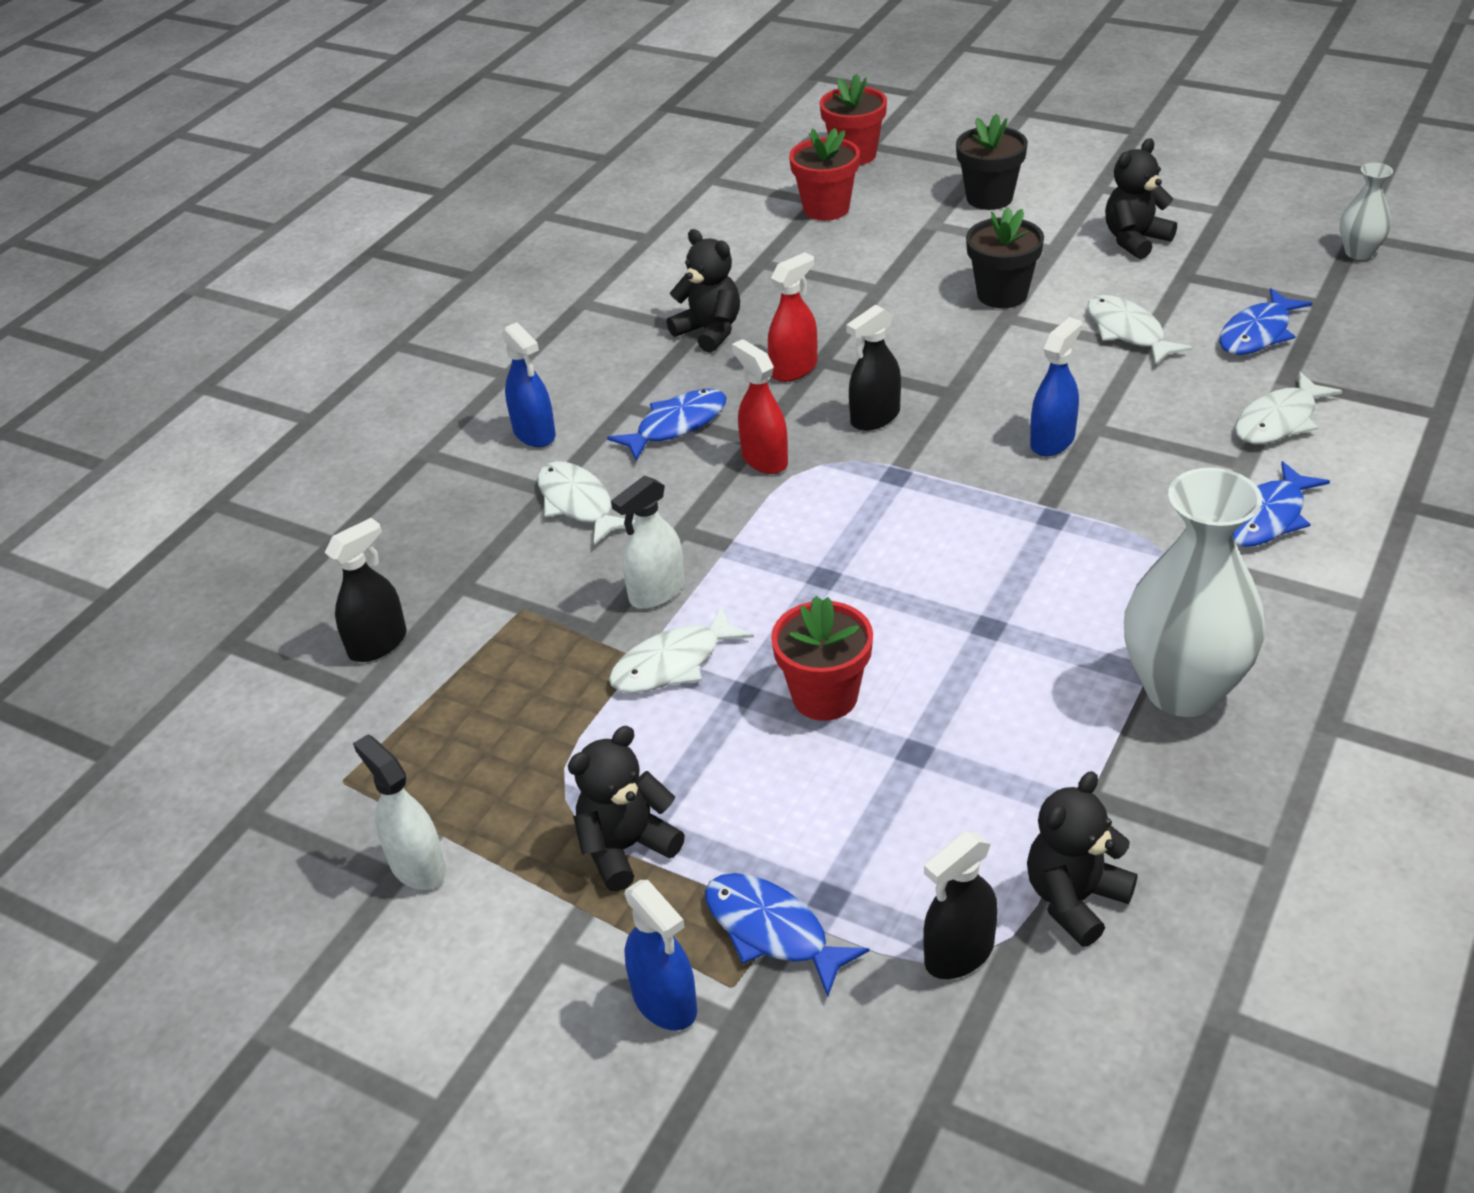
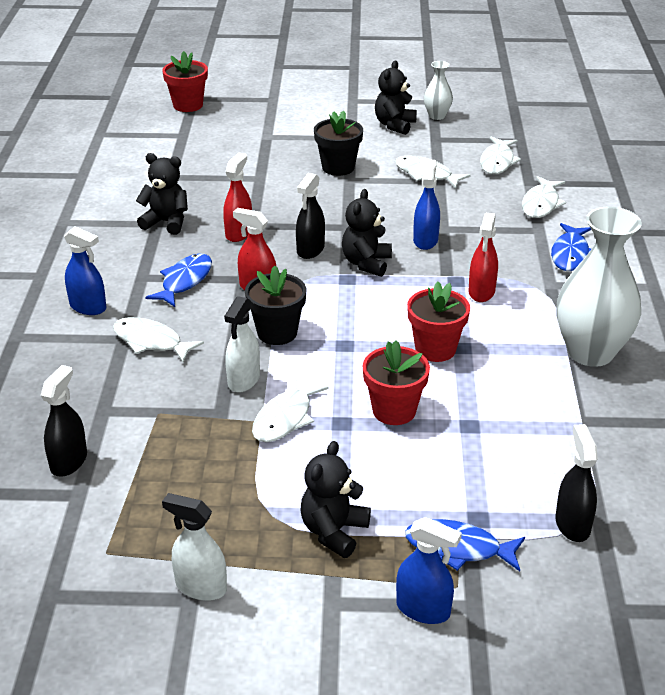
camera: 30 degrees left, 5 degrees down
red flower pot [789,128,860,221] -> red flower pot moved to [407,282,470,362]
black spray bottle [923,831,997,979] -> black spray bottle turned 150 degrees clockwise [556,424,598,542]
black flower pot [956,114,1028,210] -> black flower pot moved to [245,266,306,345]
black teddy bear [1027,771,1137,947] -> black teddy bear moved to [342,189,392,277]
blue fish [1219,288,1312,355] -> white fish [480,137,521,174]
white vase [1339,163,1393,260] -> white vase moved to [424,61,453,120]
none -> red spray bottle [468,213,498,302]

